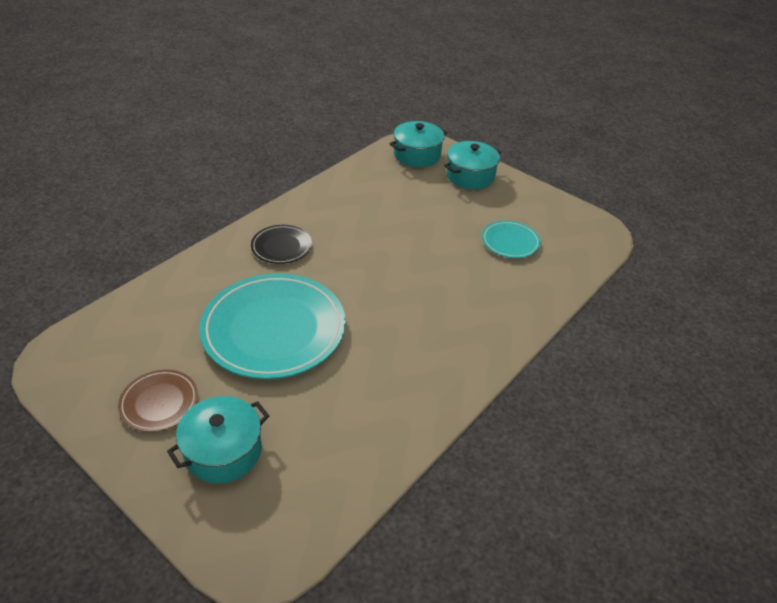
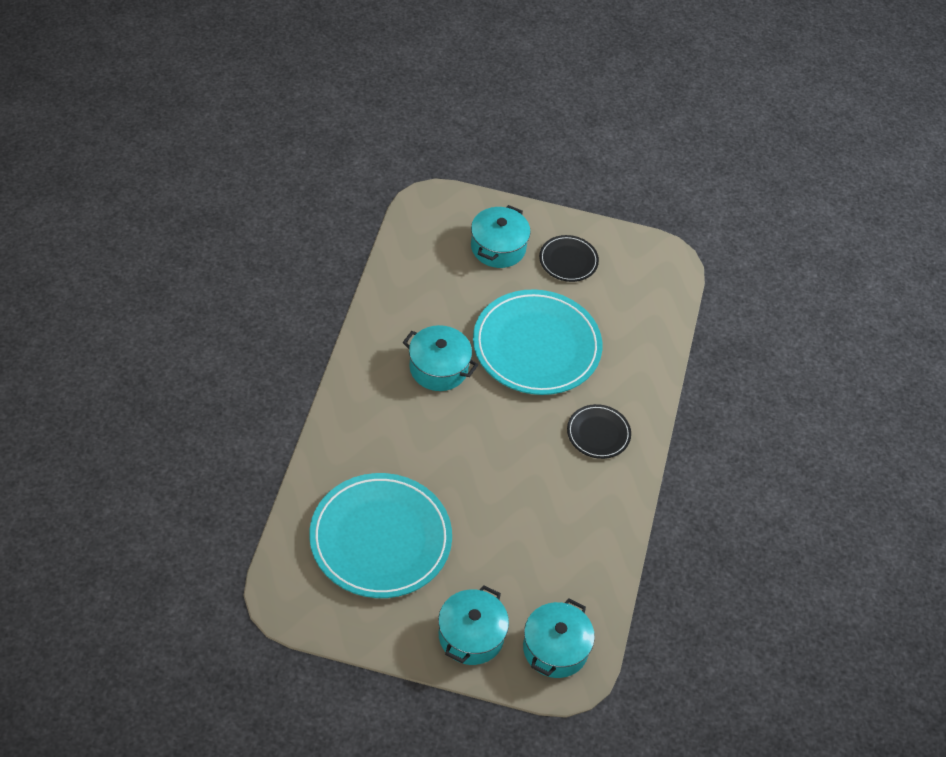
camera: 150 degrees right, 10 degrees up
brown plate [118,369,198,432] -> black plate [539,235,599,282]
turquoise plate [482,221,541,258] -> turquoise plate [309,473,452,598], size x2.08
none -> turquoise pot [403,325,478,391]

